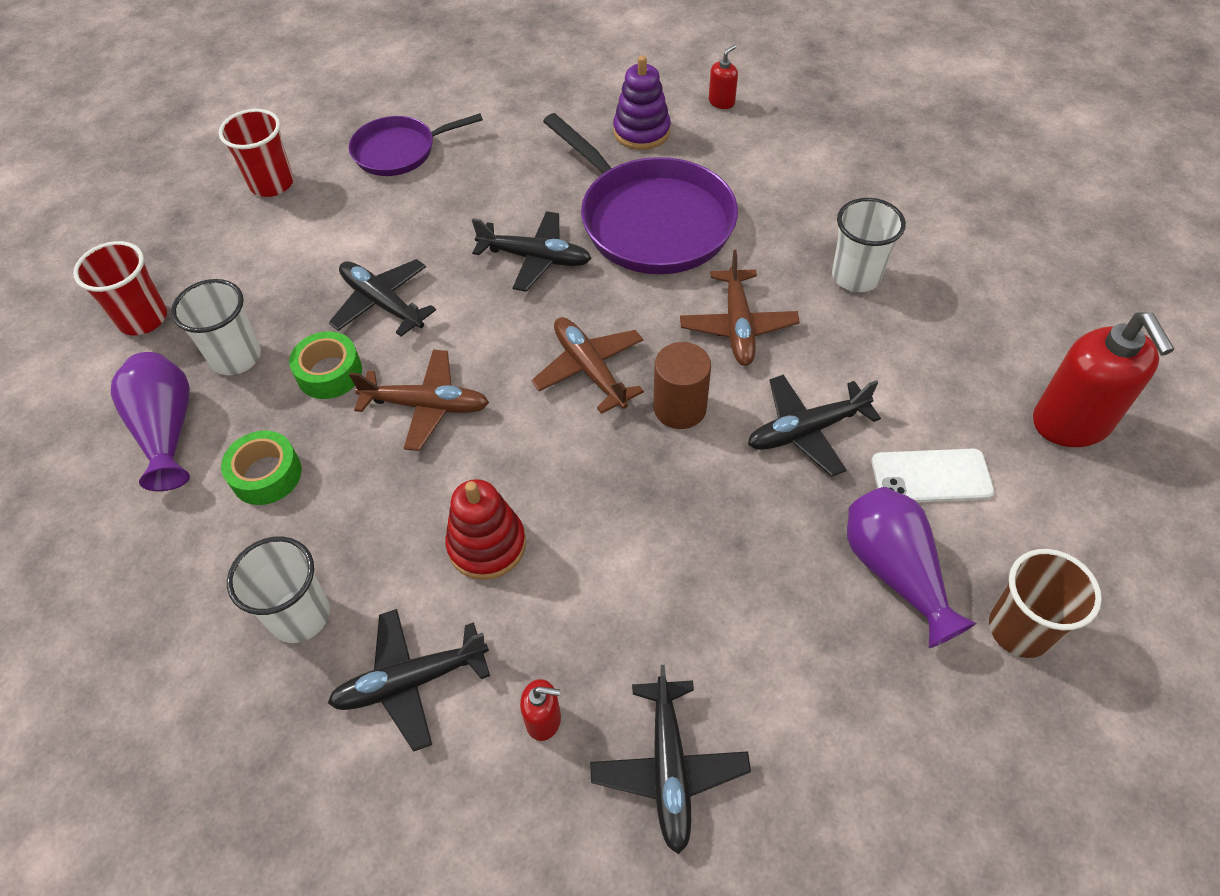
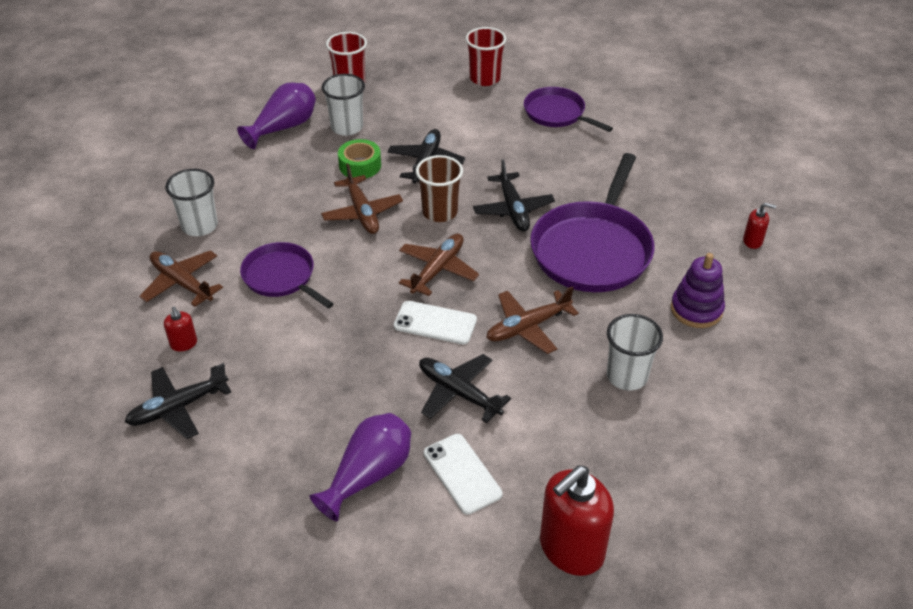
camera: 60 degrees right, 10 degrees down
green tape [221,431,302,505] -> none
black plane [328,609,490,752] -> brown plane [139,250,223,307]
red stacking toy [445,479,526,580] -> purple pan [240,242,334,308]
purple stacking toy [613,56,671,150] -> purple stacking toy moved to [671,253,725,328]
brown cylinder [653,342,711,429] -> white phone [394,301,477,345]
brown cup [989,549,1102,658] -> brown cup moved to [416,155,463,222]

